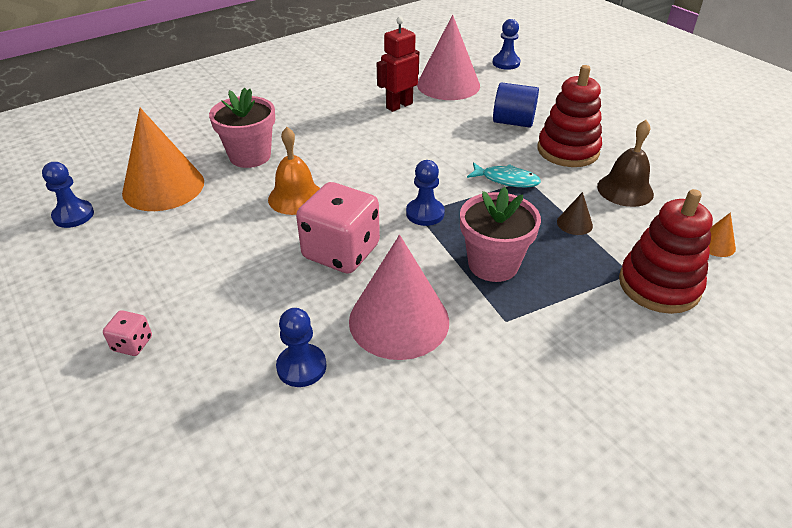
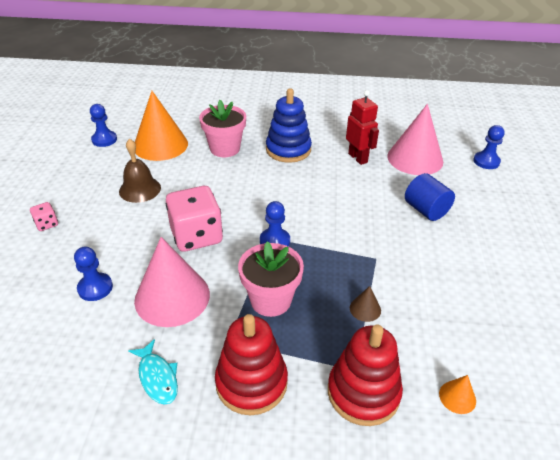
camera: 40 degrees right, 0 degrees up
orange bell [268,127,320,215] -> none
red robot [377,17,419,112] -> red robot turned 60 degrees clockwise [346,90,379,165]
turquoise fish [467,162,541,187] -> turquoise fish moved to [128,339,178,405]
red stacking toy [537,65,602,167] -> red stacking toy moved to [215,314,288,415]
brown bell [597,120,654,207] -> brown bell moved to [119,139,161,203]
none -> blue stacking toy [266,89,312,163]

